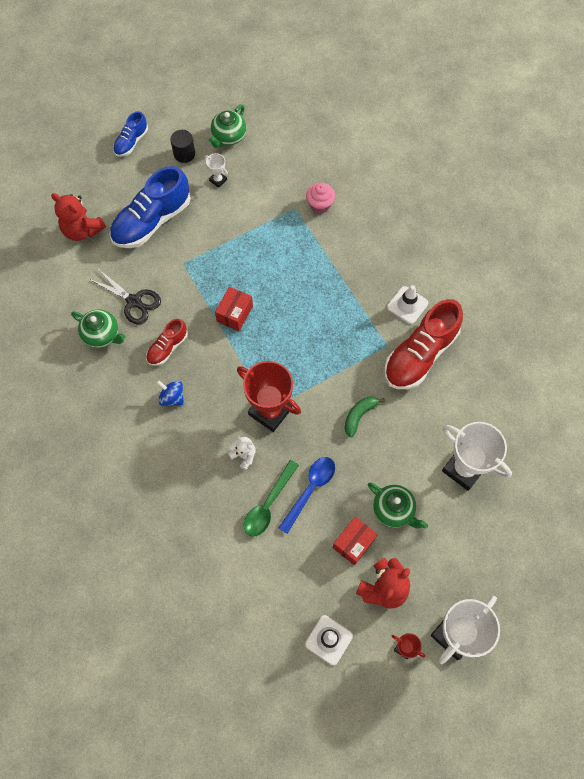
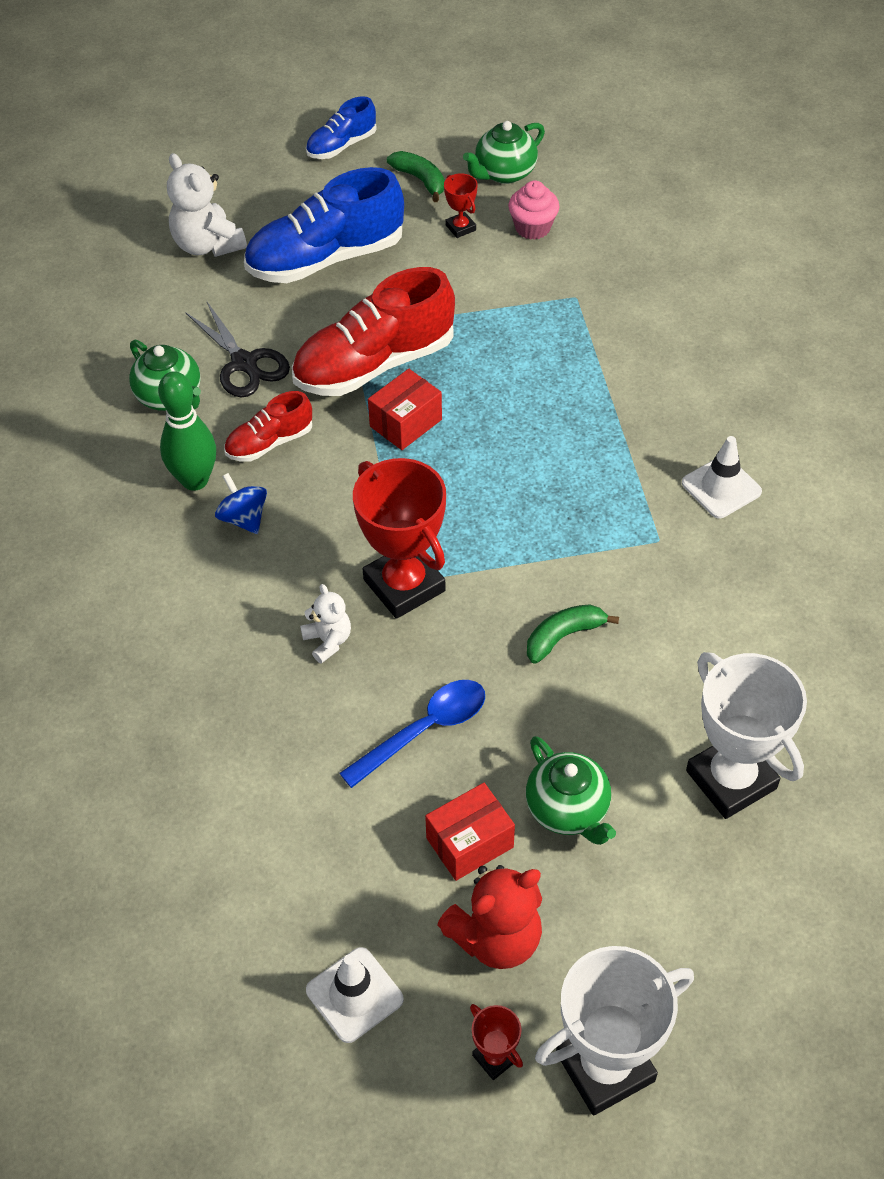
camera: 20 degrees right, 15 degrees down
red teddy bear [51,193,106,241] -> white teddy bear [167,153,247,257]
black cylinder [170,130,195,163] -> green banana [387,151,445,202]
white trophy [205,153,228,188] -> red trophy [444,173,478,238]
green spoon [244,460,299,537] -> none
pink cupcake [306,183,335,213] -> pink cupcake moved to [508,181,559,240]
red shoe [384,299,463,389] -> red shoe moved to [292,267,455,396]
none -> green bowling pin [158,371,216,491]

